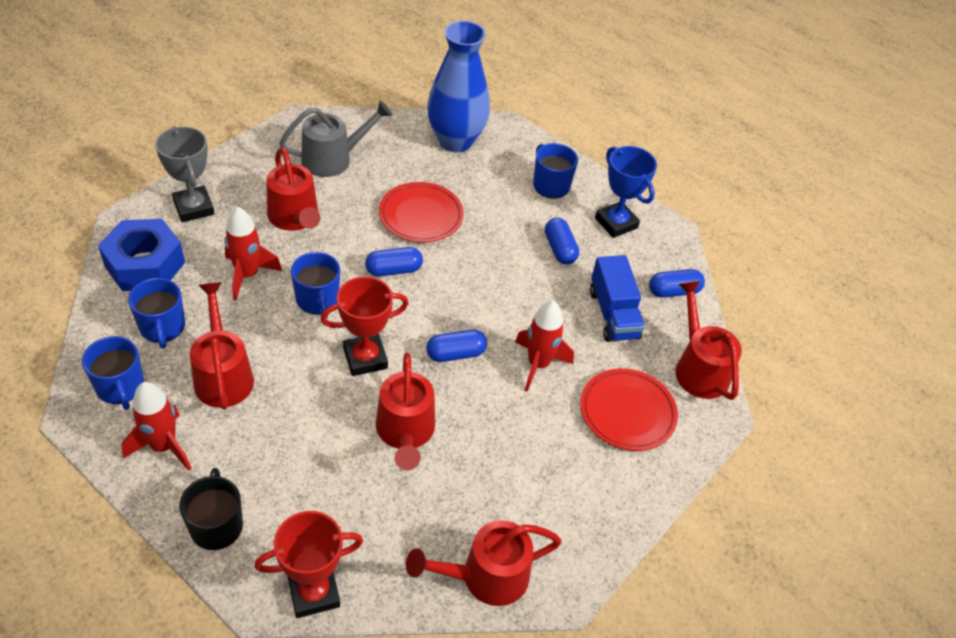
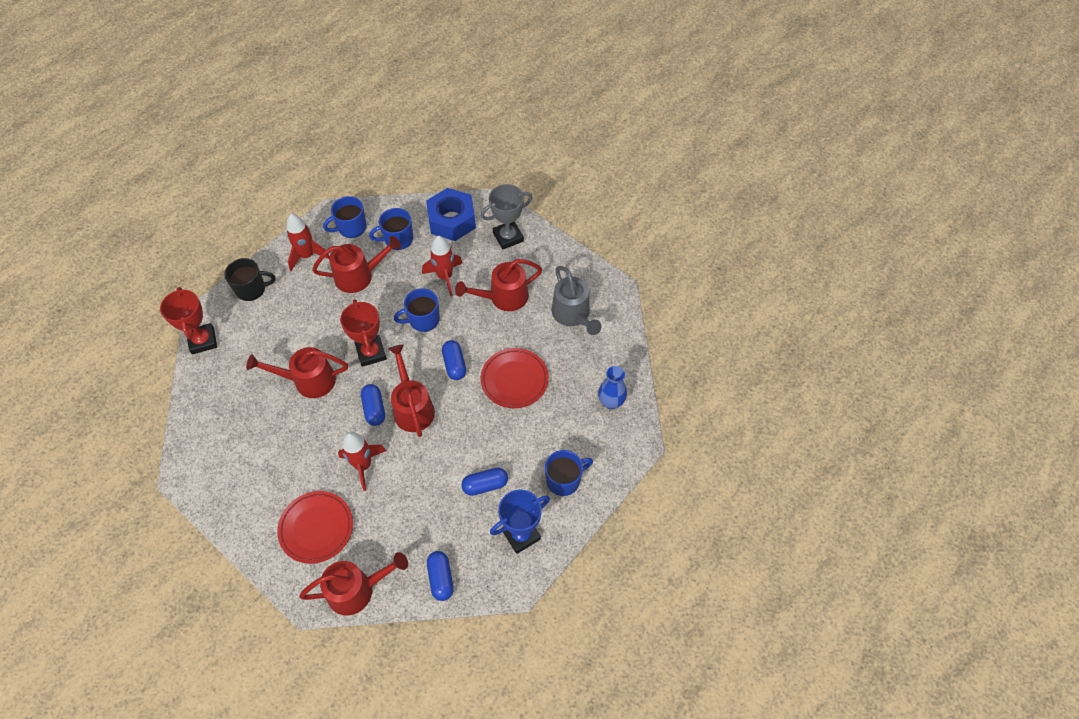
camera: 95 degrees right, 10 degrees up
red watering can [406,520,562,606] -> red watering can moved to [388,344,435,437]
blue vase [427,21,490,152] -> blue vase [598,366,627,409], size x0.53
blue truck [590,255,645,342] -> none

